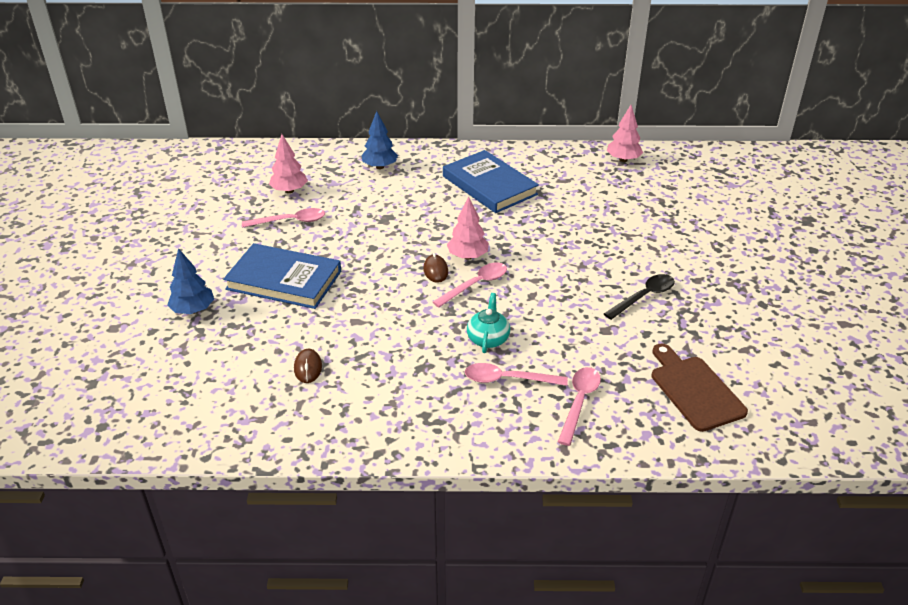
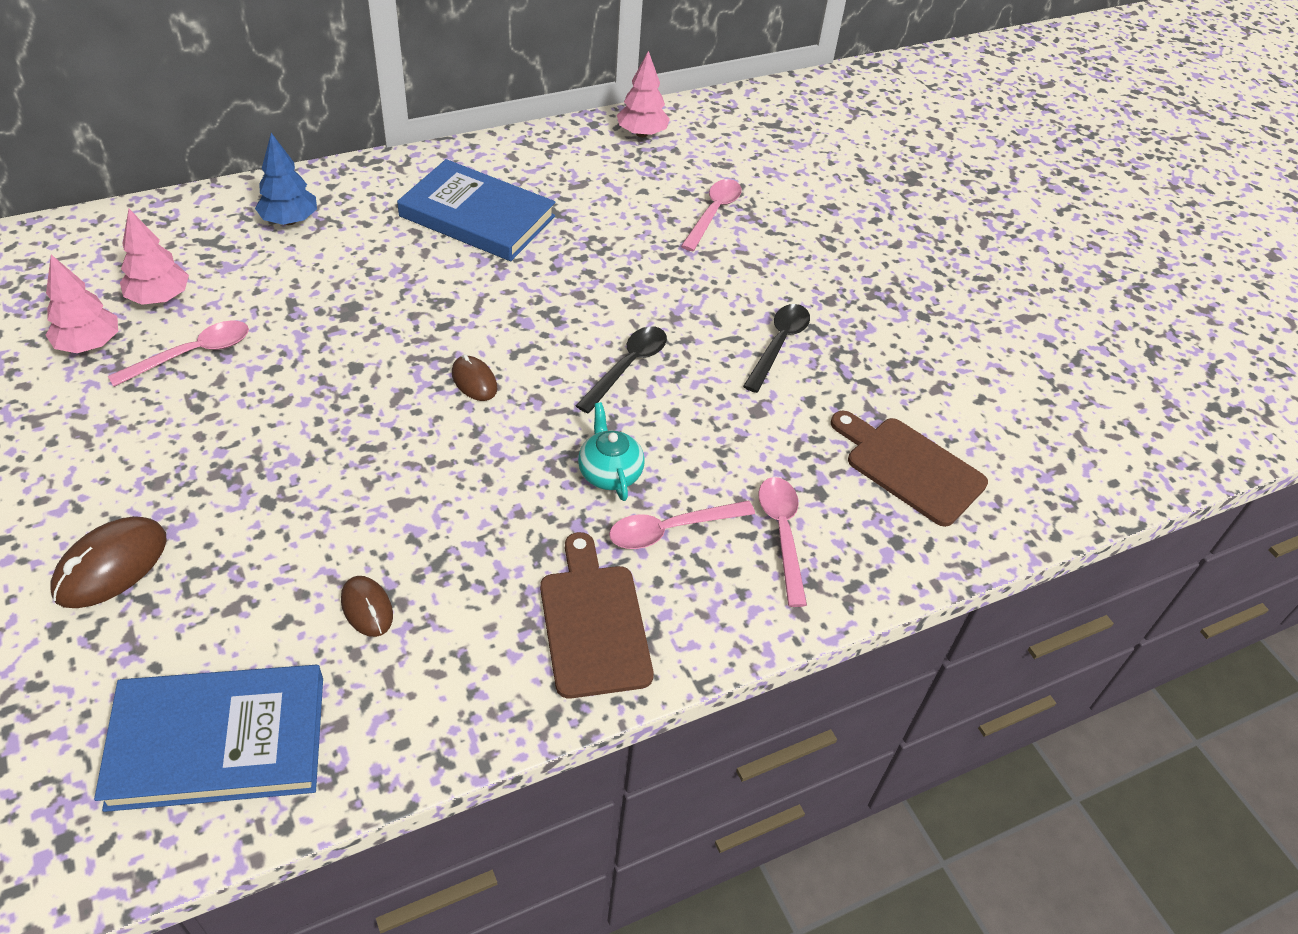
camera: 30 degrees left, 10 degrees up
blue tree [167,248,214,314] -> brown mouse [50,516,167,608]
blue book [223,243,341,309] -> blue book moved to [94,665,323,812]
pink spoon [433,262,507,307] -> pink spoon moved to [681,179,742,251]
pink tree [447,196,489,260] -> pink tree moved to [45,255,118,353]
none -> brown cutting board [540,532,654,699]
none -> black spoon [576,326,667,413]

